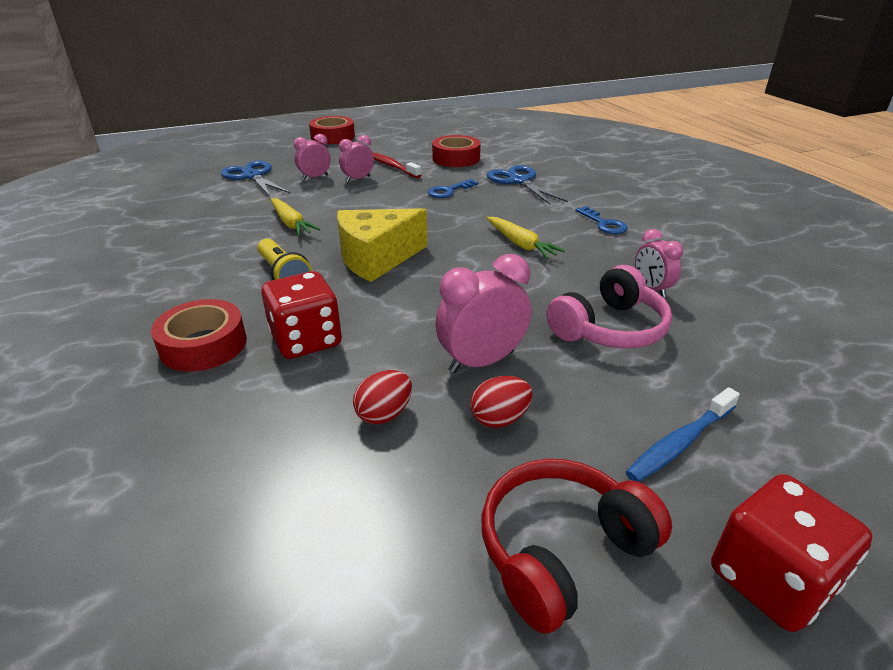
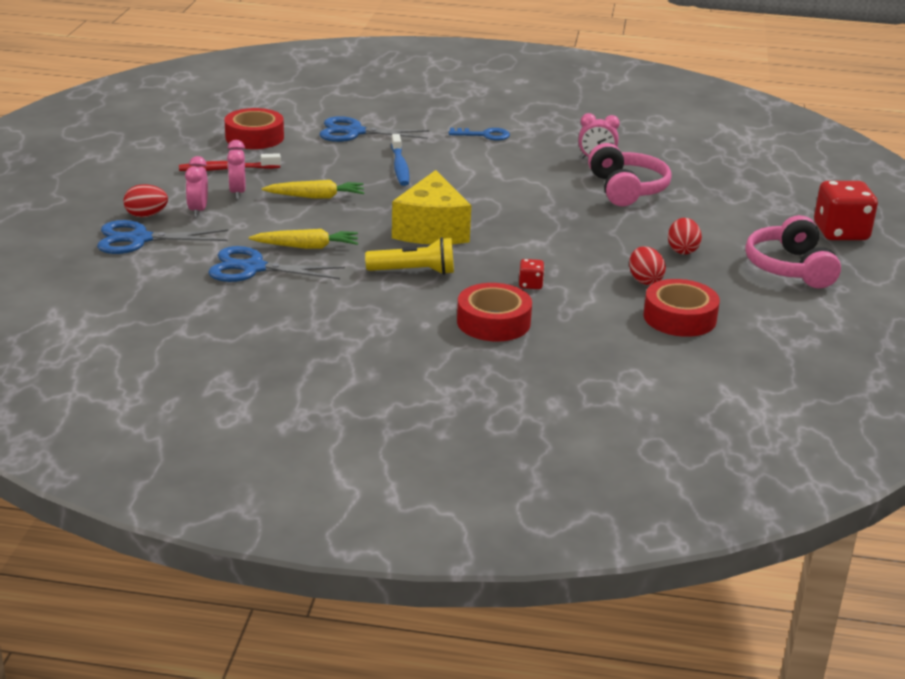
camera: 60 degrees left, 5 degrees down
red dice [261,271,342,359] -> red dice [519,259,544,289], size x0.45
red tape [309,116,355,144] -> red tape moved to [643,279,720,337]
blue key [428,179,478,198] -> none
pink clock [435,254,531,373] -> none
red headphones [481,459,672,634] -> pink headphones [745,215,841,289]
yellow carrot [487,217,565,259] -> yellow carrot moved to [262,180,364,199]
blue toothbrush [626,387,740,482] -> blue toothbrush moved to [391,134,410,186]
none -> red egg [123,184,168,217]
none -> blue scissors [208,246,345,282]

